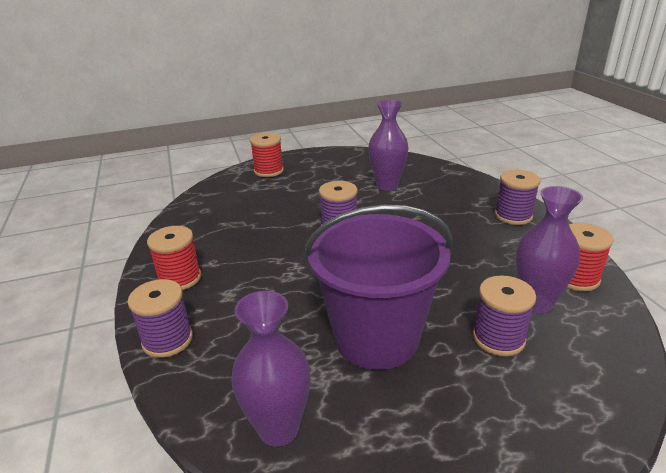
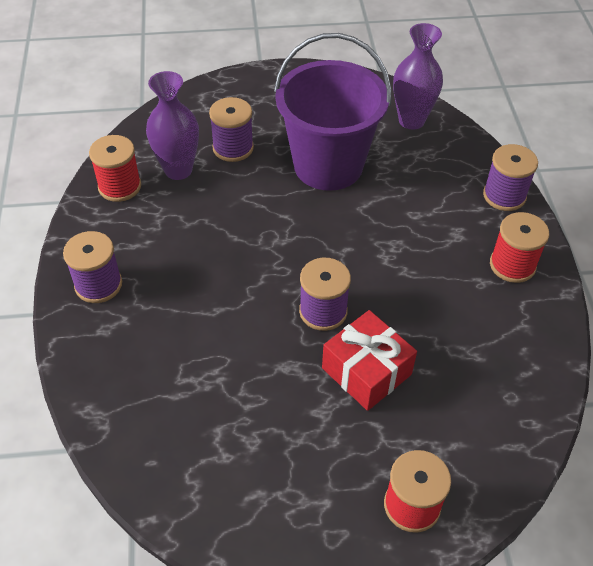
camera: 170 degrees left, 20 degrees up
purple vase [368,99,409,191] -> none
none -> red gift [322,310,417,411]

